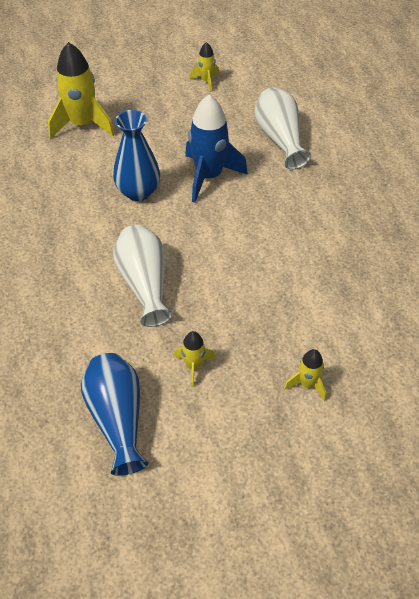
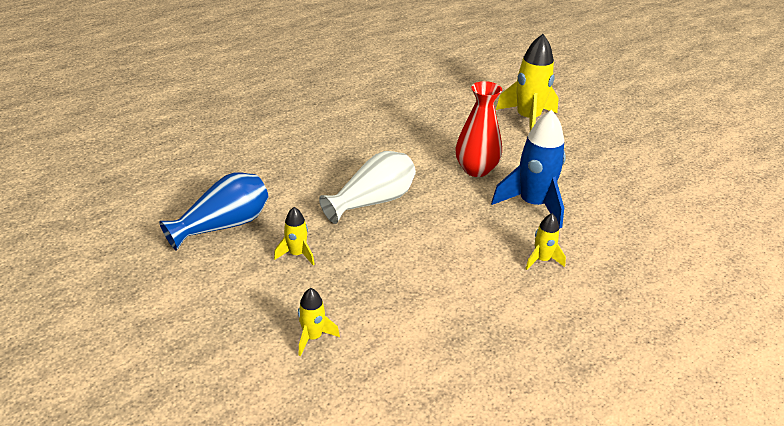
camera: 65 degrees right, 15 degrees down
blue vase [113,110,160,201] -> red vase [455,81,502,177]
yellow rocket [190,42,219,92] -> yellow rocket moved to [525,213,566,270]
white vase [254,87,311,170] -> none

